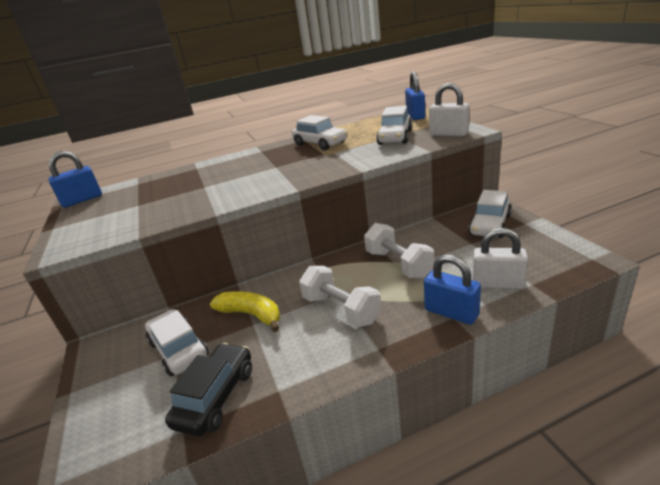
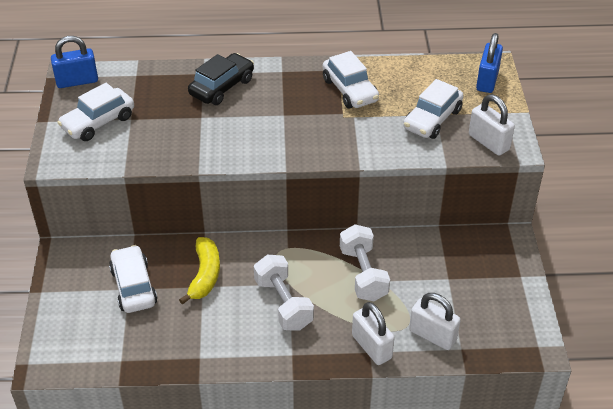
camera: 15 degrees right, 15 degrees up
black car [165,343,252,436] -> black car moved to [188,53,254,105]
yellow banana [210,291,280,332] -> yellow banana turned 45 degrees clockwise [179,237,220,305]
blue padlock [424,255,481,325] -> white padlock [352,302,395,365]
white car [468,190,512,238] -> white car moved to [57,83,134,141]

